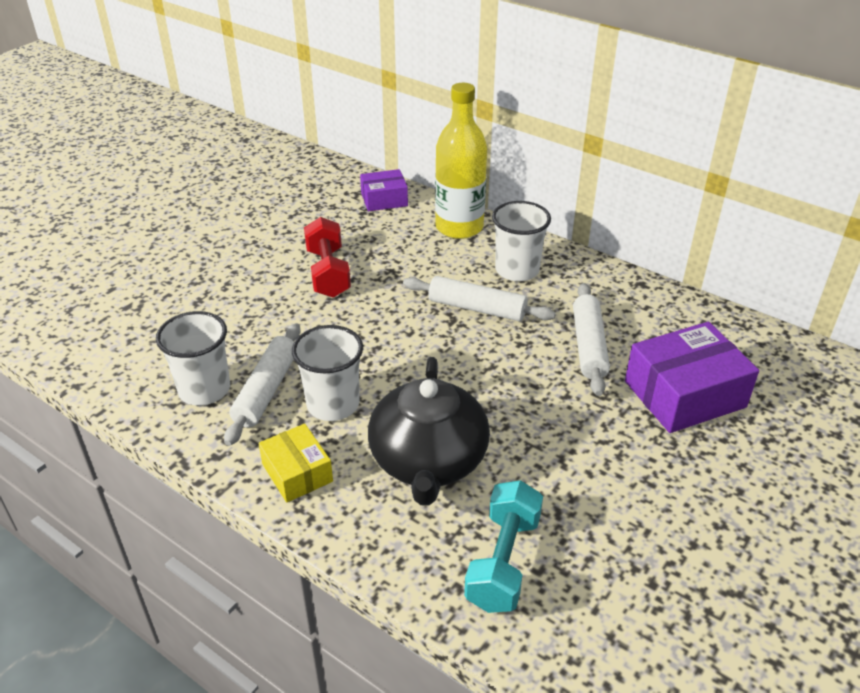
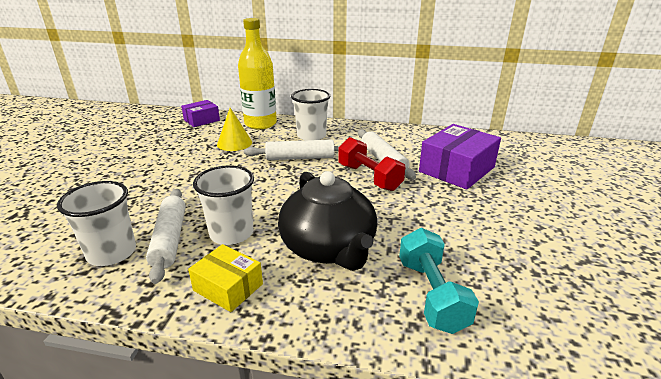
camera: 25 degrees left, 10 degrees down
red dumbbell [304,217,351,298] -> red dumbbell moved to [338,137,405,191]
none -> yellow cone [217,108,252,151]

